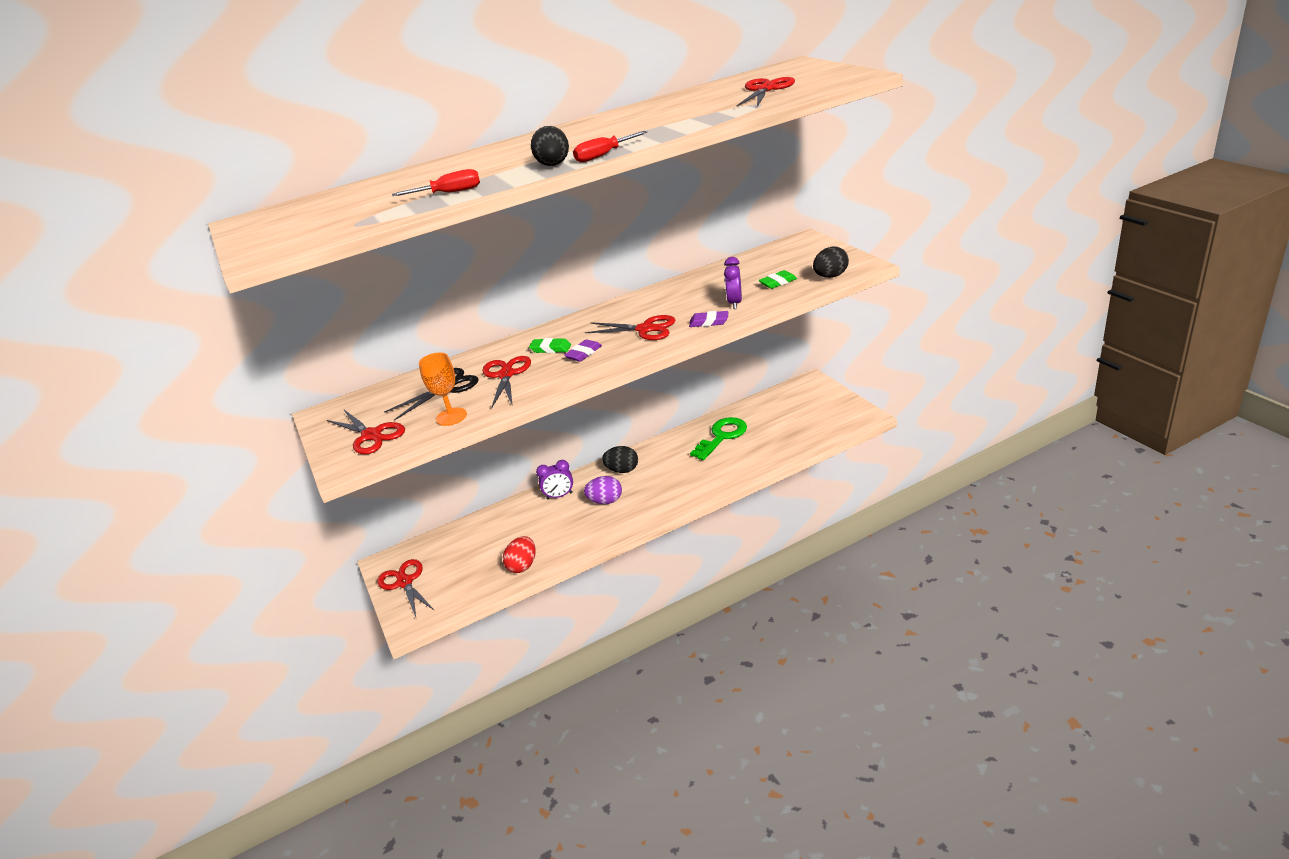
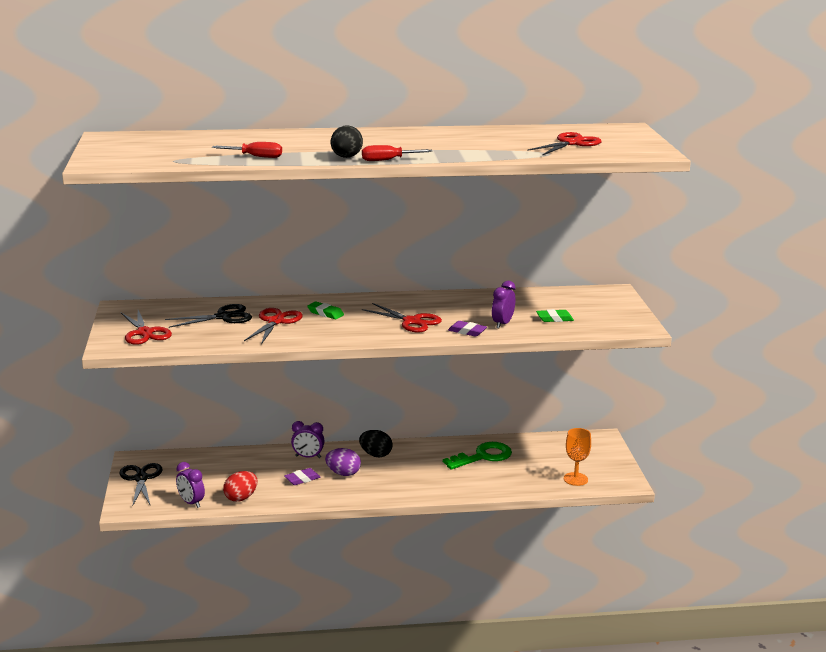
camera: 15 degrees right, 10 degrees down
red scissors [377,559,435,617] -> black scissors [120,463,162,507]
orange goblet [419,352,467,426] -> orange goblet moved to [564,428,591,486]
purple eraser [564,339,602,362] -> purple eraser moved to [284,468,321,485]
black egg [813,247,849,278] -> none
none -> purple clock [176,462,205,508]

